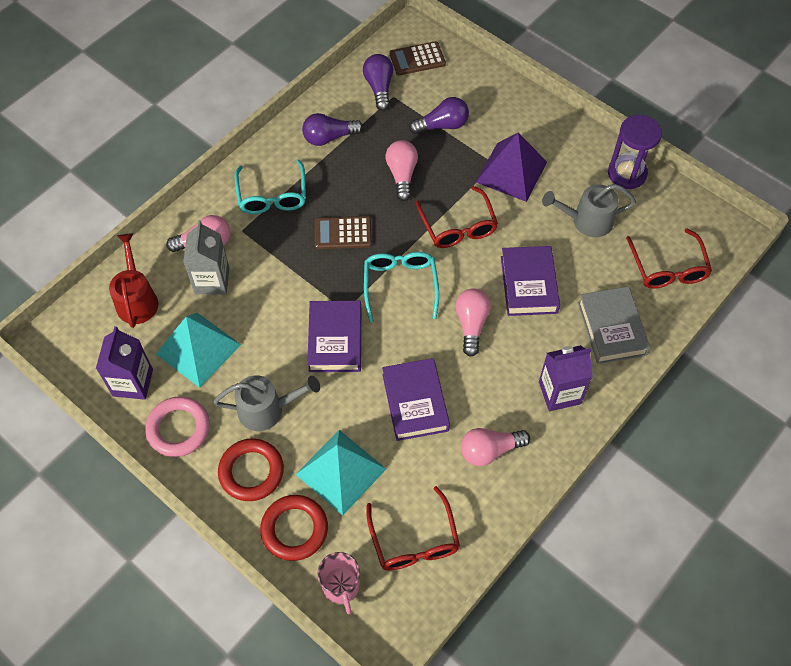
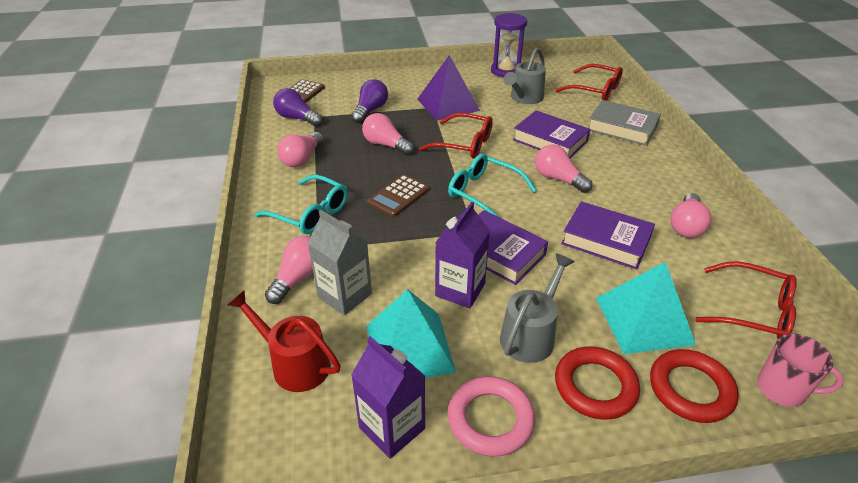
camera: 50 degrees left, 20 degrees down
purple light bulb [302,113,363,146] -> pink light bulb [277,132,324,167]
purple carton [539,345,593,411] -> purple carton moved to [435,202,490,308]

